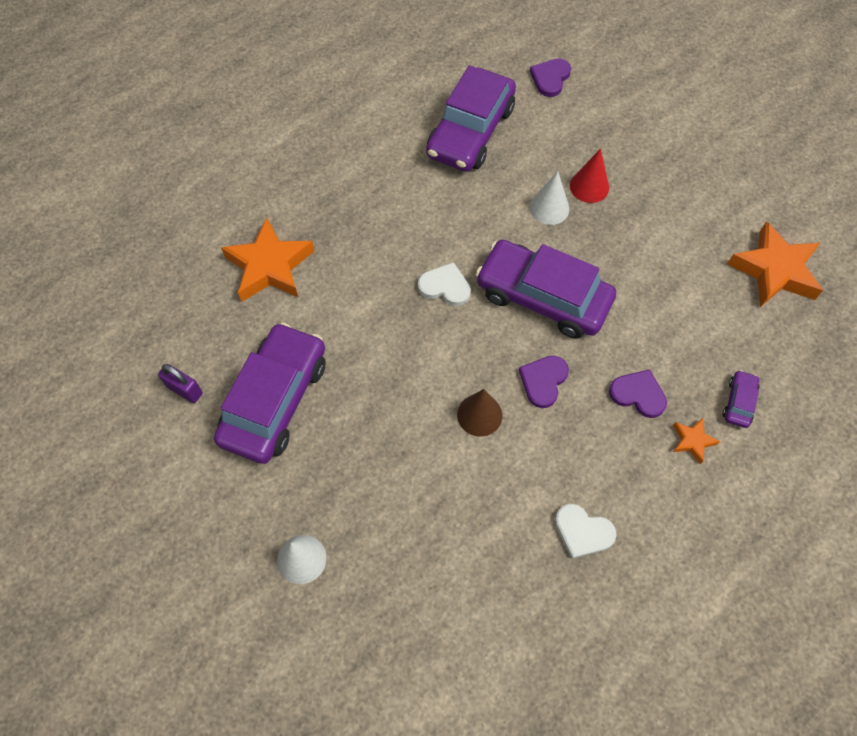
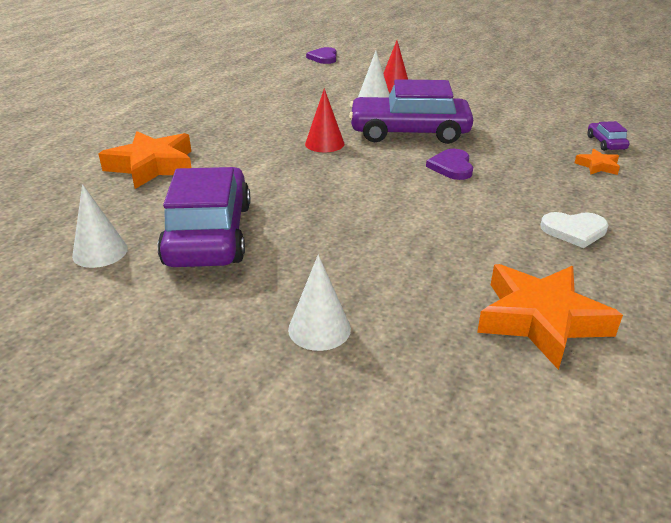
camera: 25 degrees left, 30 degrees down
purple padlock [158,364,203,403] -> white cone [72,184,128,268]
white heart [418,262,471,306] -> red cone [305,88,345,152]
purple car [426,65,516,172] -> none
brown cone [457,389,502,437] -> none
purple heart [609,369,667,418] -> none
orange star [727,221,823,307] -> orange star moved to [477,264,623,370]

